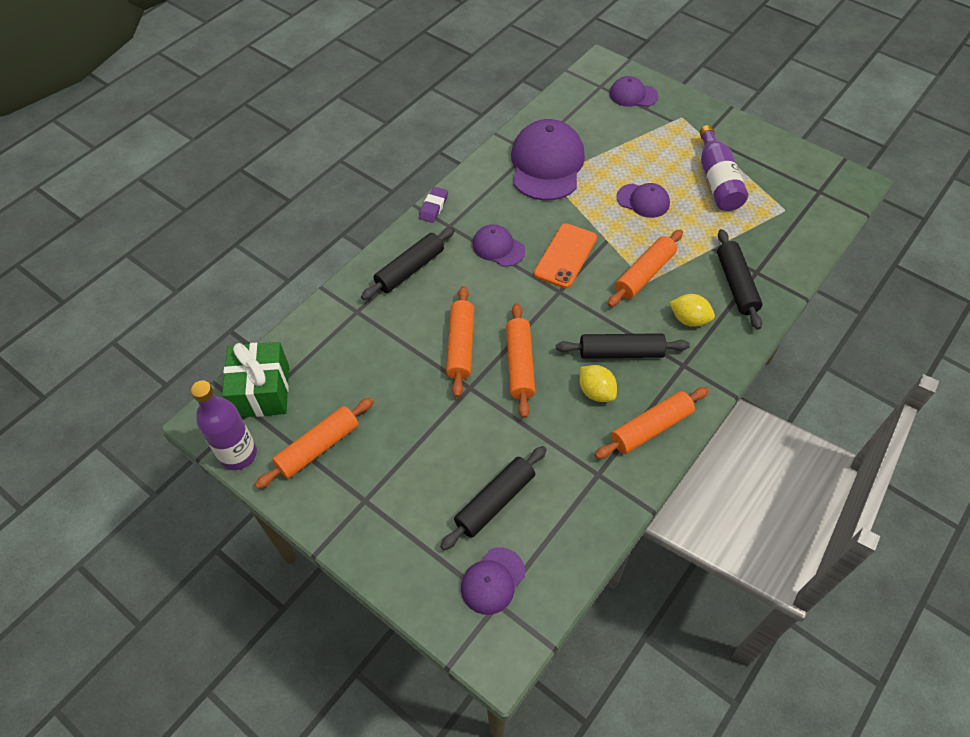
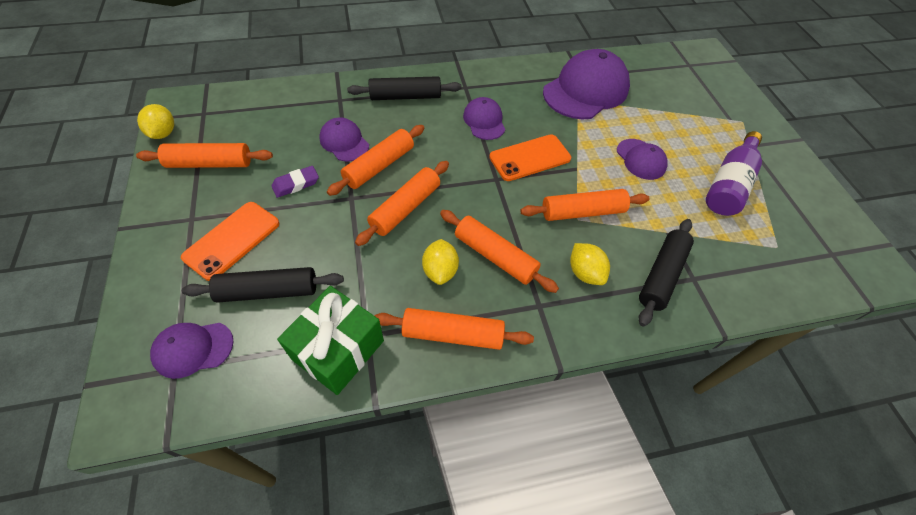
camera: 35 degrees right, 0 degrees up
purple bottle [191,380,257,470] -> yellow lemon [137,104,174,139]
green gift [222,342,289,417] -> green gift moved to [277,286,384,395]
purple eraser [419,187,448,223] -> purple eraser moved to [271,166,319,198]
black rolling pin [556,333,690,359] -> orange rolling pin [440,210,559,293]
purple cap [610,76,658,107] -> purple cap moved to [319,117,369,161]
none -> orange phone [181,202,280,281]

